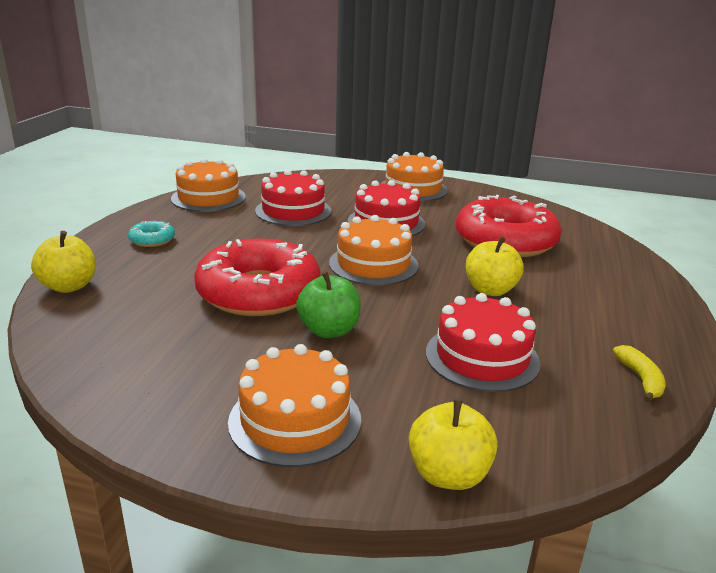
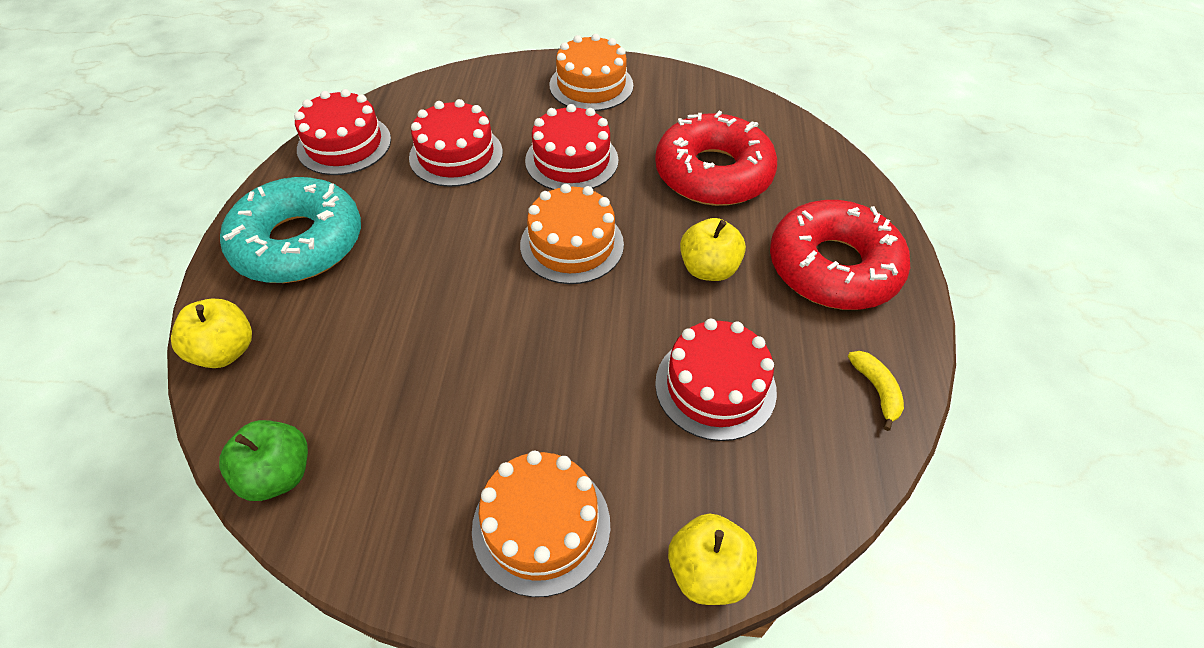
camera: 10 degrees left, 25 degrees up
turquoise donut [128,221,175,247] -> turquoise donut [220,177,361,283], size x2.39
orange cake [171,158,246,212] -> red cake [294,89,391,175]
red donut [194,239,320,316] -> red donut moved to [770,200,910,310]
green apple [296,271,361,338] -> green apple moved to [219,420,308,501]

